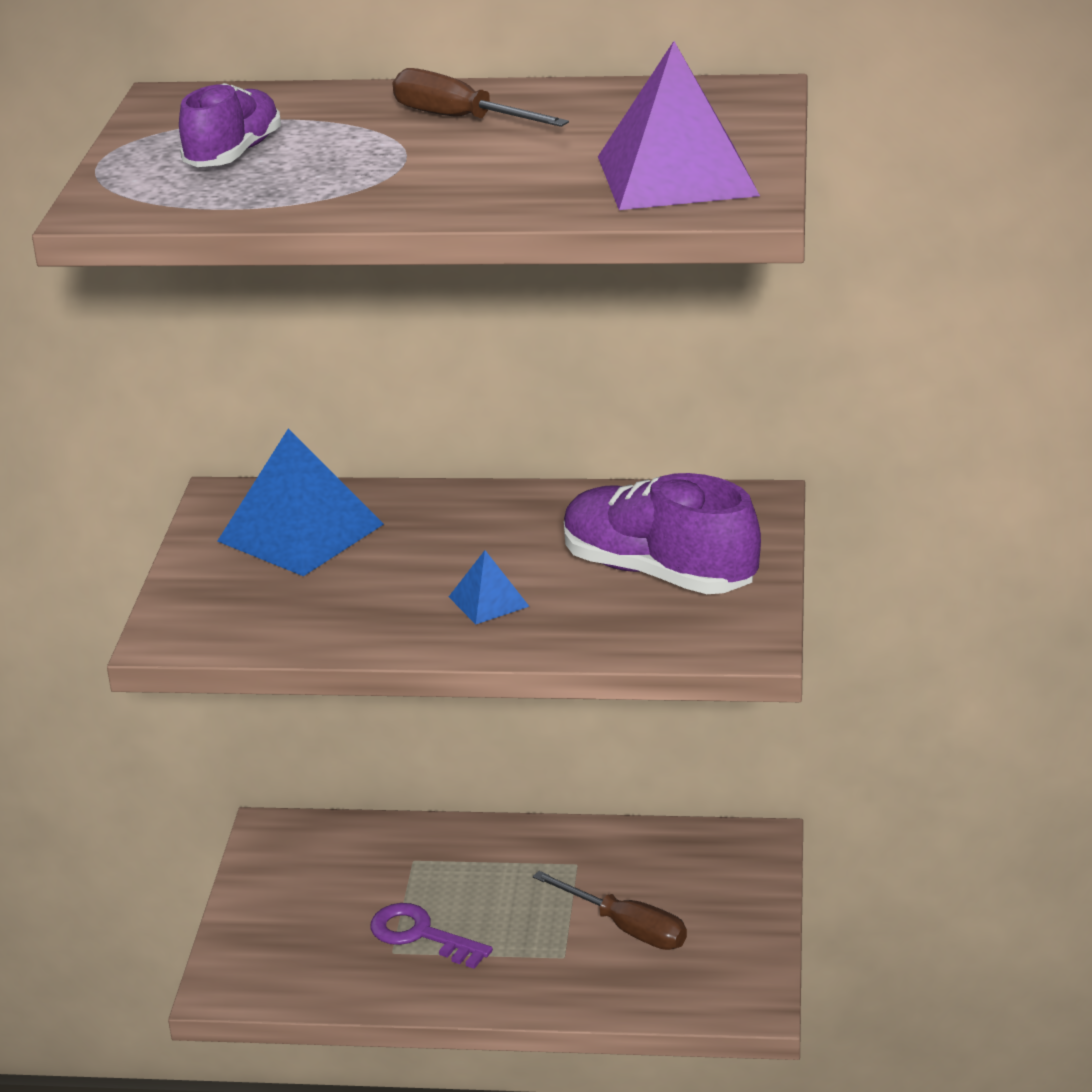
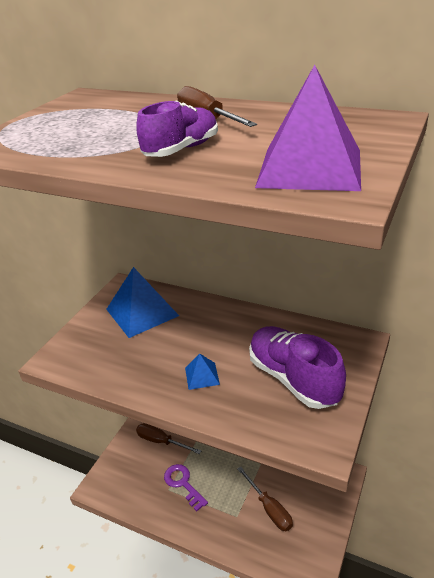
camera: 20 degrees right, 5 degrees up
purple shoe [179,83,281,167] -> purple shoe moved to [136,100,218,157]
none -> brown screwdriver [136,423,201,454]

